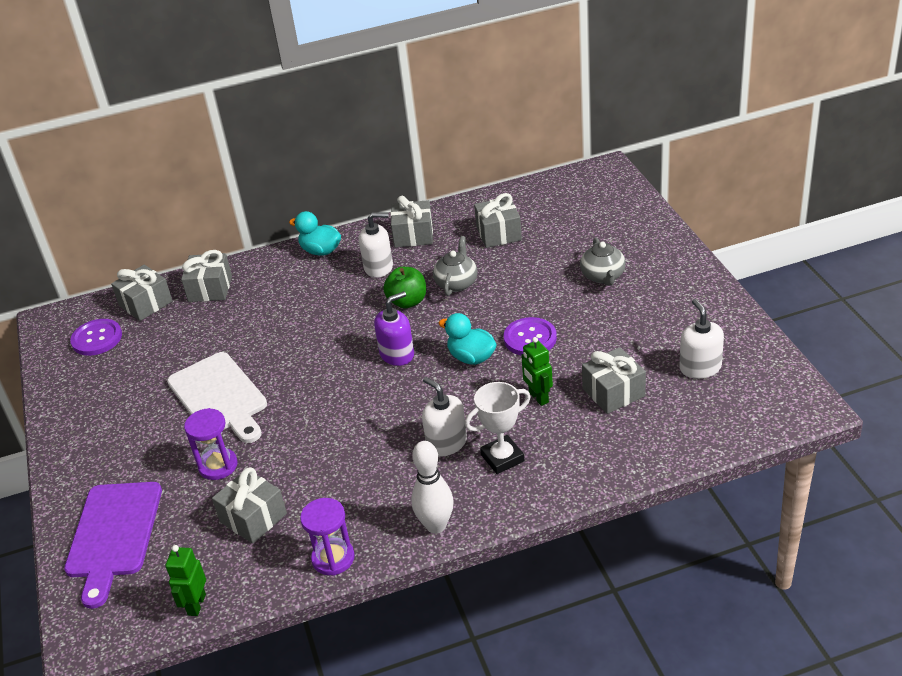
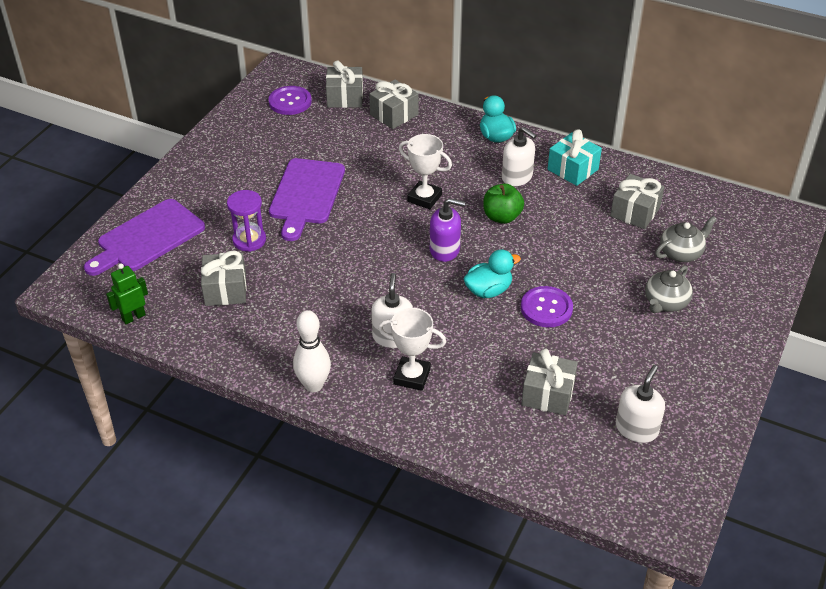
camera: 40 degrees right, 5 degrees up
white cutting board [167,352,267,443] -> purple cutting board [269,158,345,241]
purple hourglass [300,498,355,576] -> none
grey gift [391,196,433,248] -> turquoise gift [548,129,602,186]
grey teapot [433,236,478,296] -> grey teapot moved to [655,216,717,262]
turquoise duck [439,313,497,365] -> turquoise duck turned 75 degrees clockwise [464,249,521,298]
green robot [521,337,553,406] -> none
none -> white trophy [399,134,452,209]

